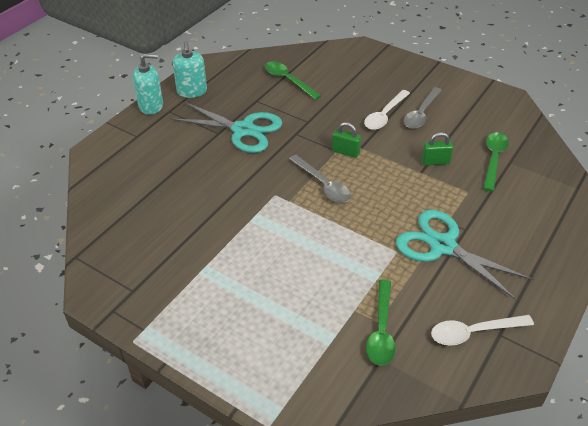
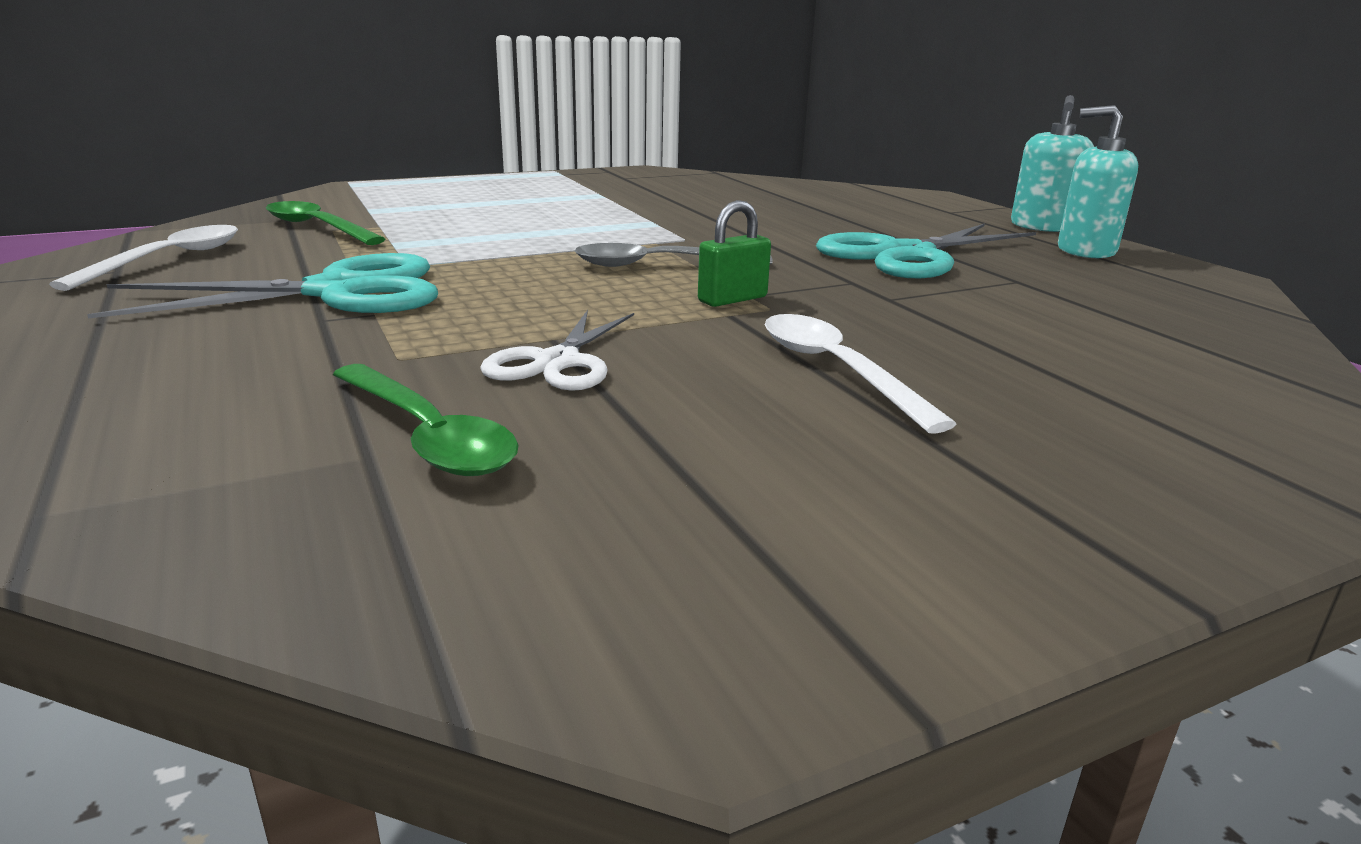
camera: 120 degrees right, 20 degrees down
green spoon [265,61,321,100] -> none
grey spoon [404,87,442,129] -> none
green padlock [421,132,453,165] -> white scissors [480,310,634,391]

